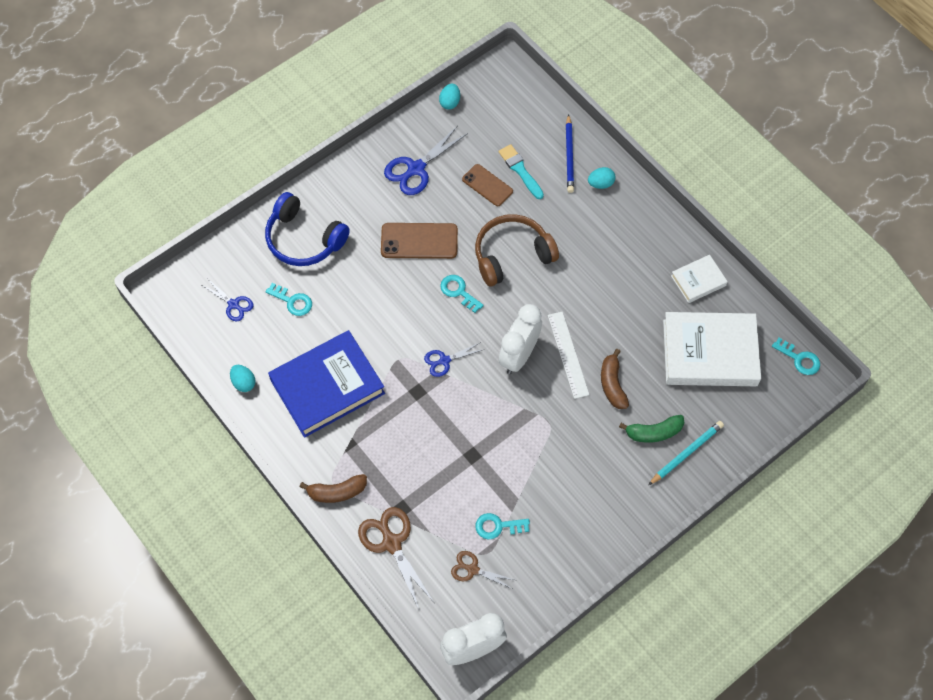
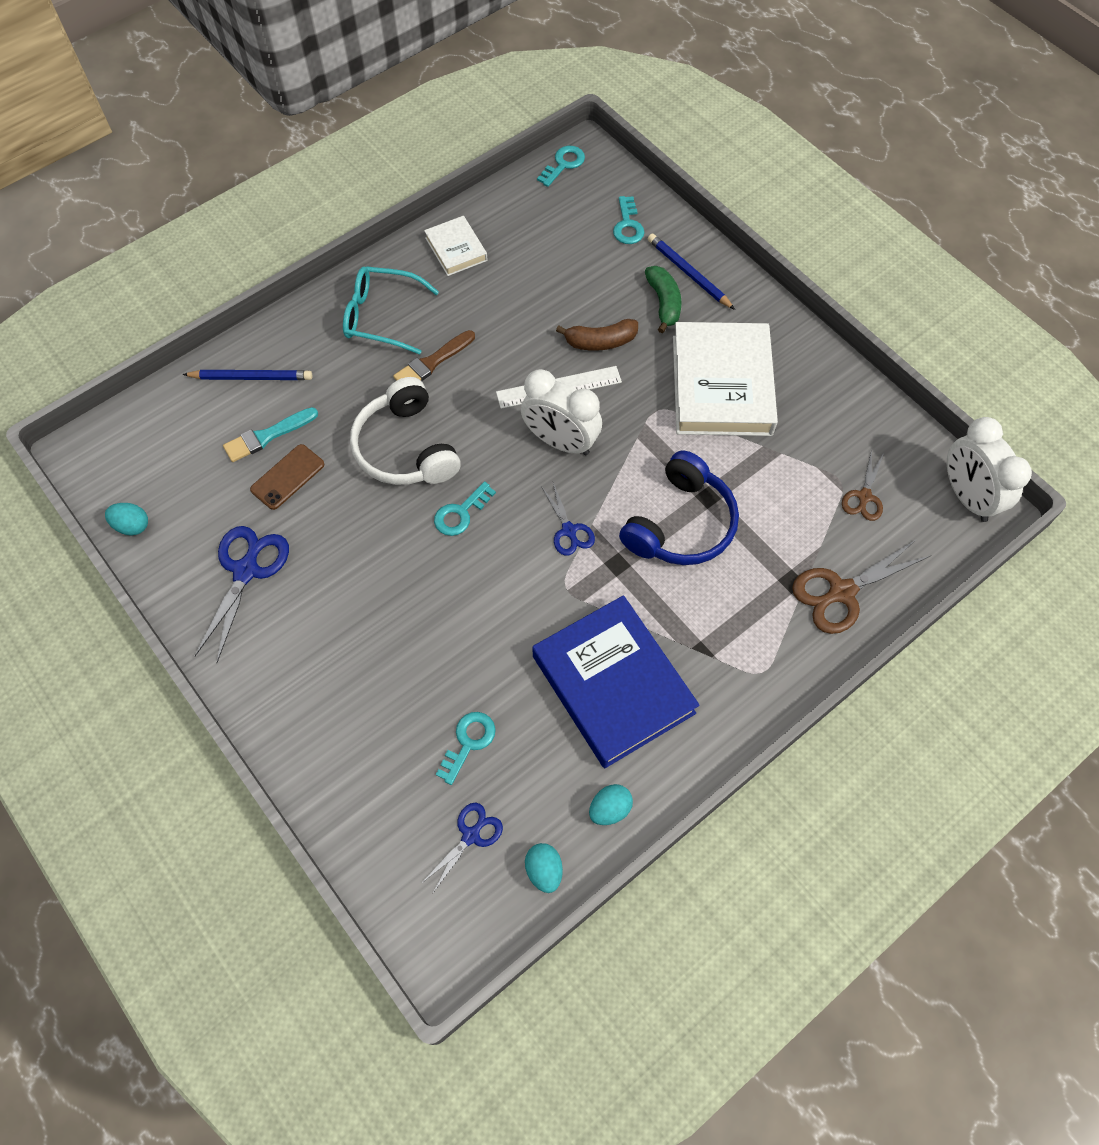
camera: 90 degrees left, 0 degrees up
blue headphones [265,192,350,266] -> blue headphones moved to [619,451,739,565]
brown banana [300,474,367,503] -> none
brown phone [381,223,458,259] -> none
blue scissors [384,126,468,195] -> blue scissors turned 120 degrees counterclockwise [194,526,289,662]
brown headphones [475,214,559,287] -> white headphones [350,377,461,485]
turquoise key [475,513,530,540] -> turquoise key moved to [613,196,645,244]
turquoise egg [588,167,615,189] -> turquoise egg moved to [525,843,563,893]
turquoise pencil [648,421,724,485] -> blue pencil [648,234,735,310]
white book [663,312,761,386] -> white book moved to [673,322,778,436]
none -> turquoise glasses [343,266,439,354]
none -> brown brush [393,330,475,381]

